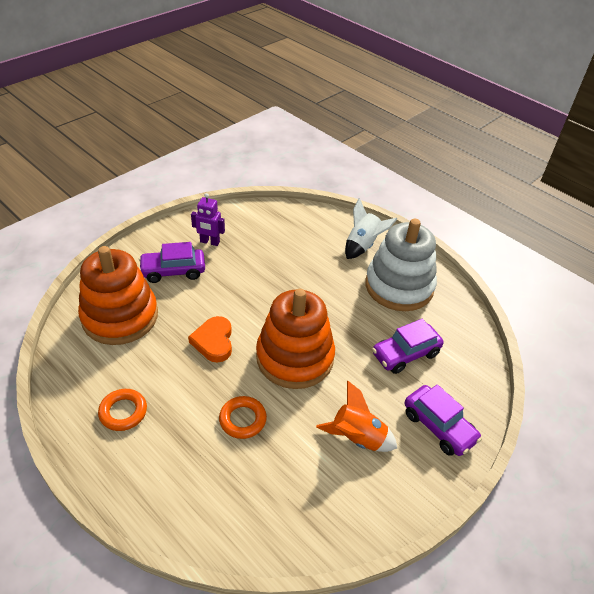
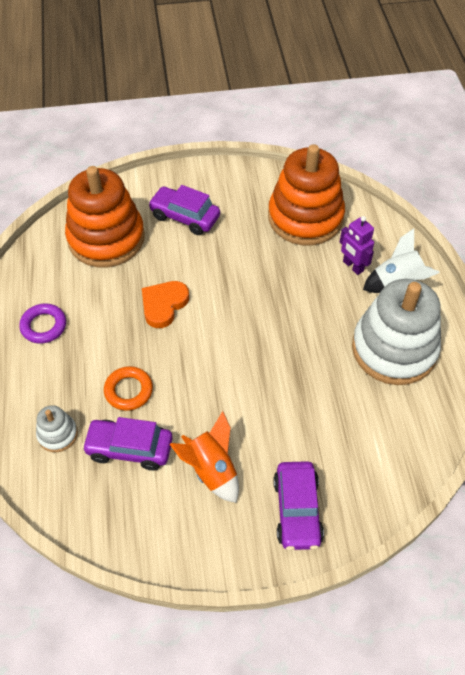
camera: 40 degrees right, 10 degrees up
orange ring [98,389,147,431] -> purple ring [19,303,66,344]
purple robot [191,193,225,246] -> purple robot moved to [340,216,374,275]
orange stacking toy [256,289,335,389] -> orange stacking toy moved to [268,144,345,245]
purple car [372,319,444,374] -> purple car moved to [82,417,173,471]
none -> white stacking toy [36,405,78,452]

